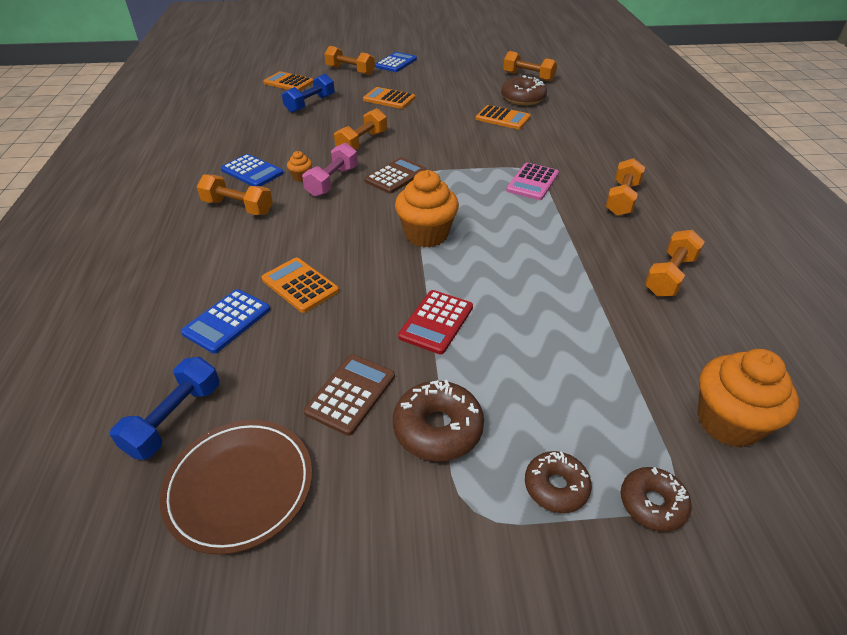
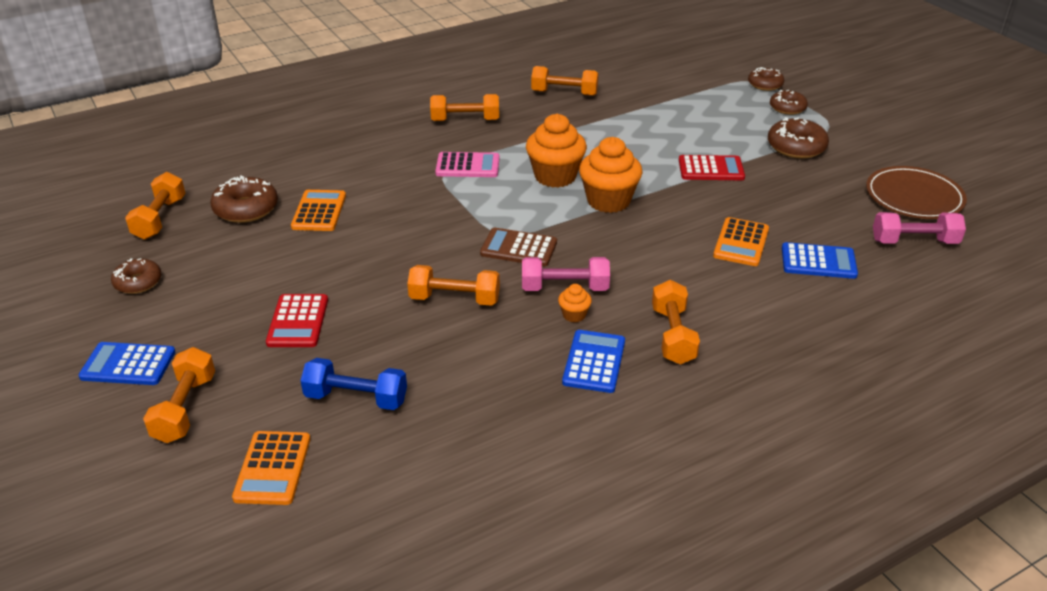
camera: 115 degrees left, 5 degrees down
blue dumbbell [110,357,219,460] -> pink dumbbell [873,212,966,244]
brown calculator [304,354,395,436] -> none
orange calculator [363,87,415,109] -> red calculator [266,294,328,347]
orange cupcake [697,349,799,447] -> orange cupcake moved to [526,114,587,188]
none -> brown donut [111,258,161,294]

